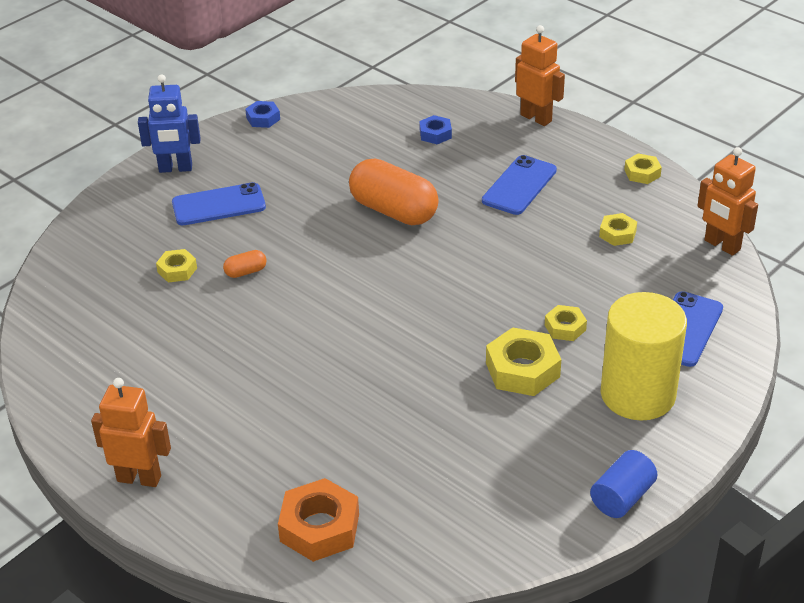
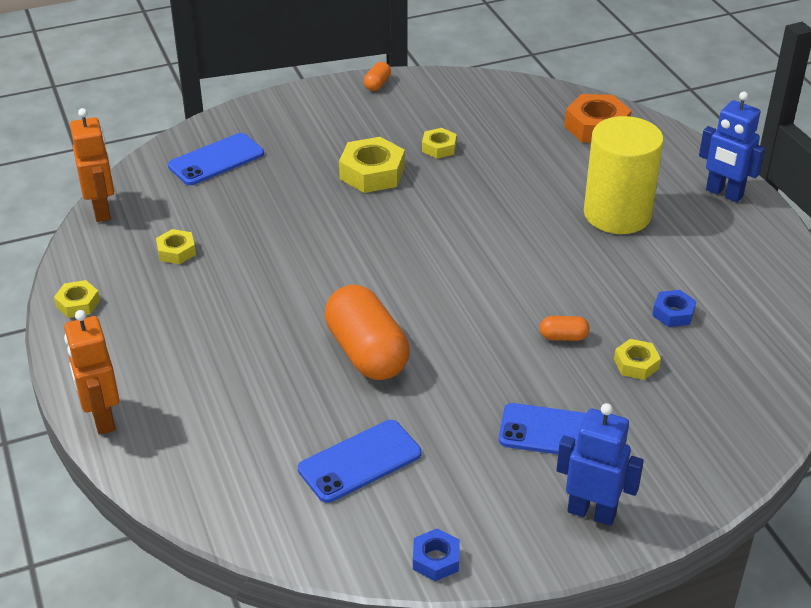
camera: 155 degrees left, 0 degrees up
orange robot [91,378,171,487] -> blue robot [699,91,765,202]
blue nut [419,115,452,144] -> blue nut moved to [652,290,696,327]
blue phone [482,155,557,215] -> blue phone moved to [298,420,421,503]
yellow nut [545,305,587,341] -> yellow nut moved to [422,128,457,159]
blue cylinder [590,450,658,518] -> orange capsule [364,62,391,91]
yellow cylinder [601,292,687,421] -> yellow cylinder moved to [584,116,664,234]

